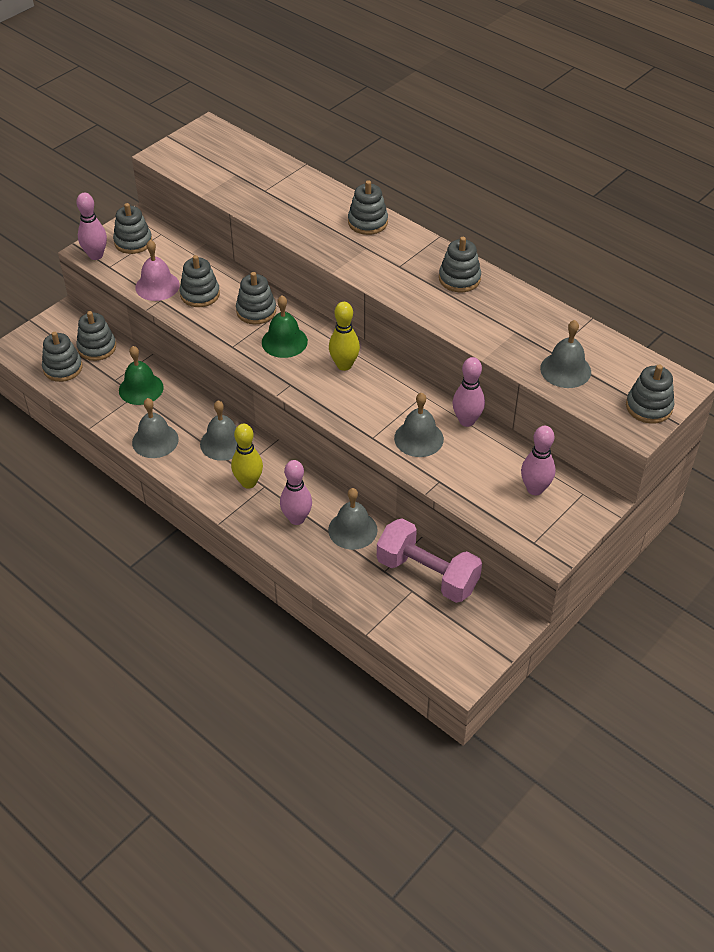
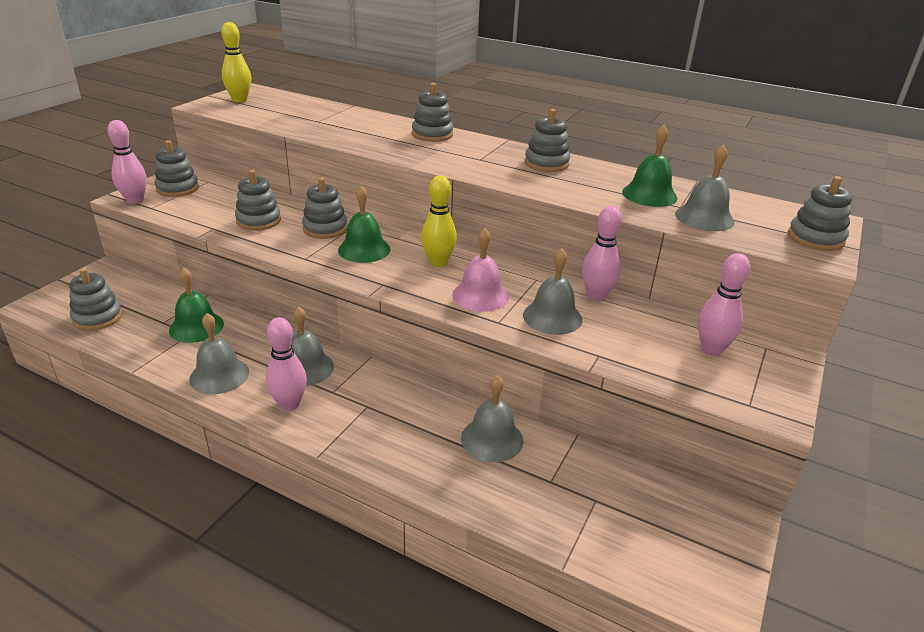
camera: 15 degrees left, 15 degrees down
grey stacking toy [76,311,116,361] -> none
pink bell [135,240,180,301] -> pink bell moved to [452,228,509,312]
yellow bowling pin [231,424,263,489] -> yellow bowling pin moved to [221,22,251,103]
pink bowling pin [280,460,312,525] -> pink bowling pin moved to [266,317,307,411]
pink dumbbell [377,518,482,603] -> none
none -> green bell [622,125,677,207]

